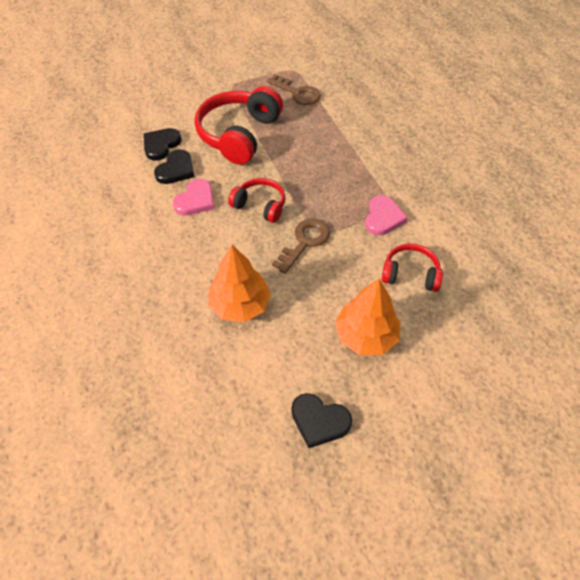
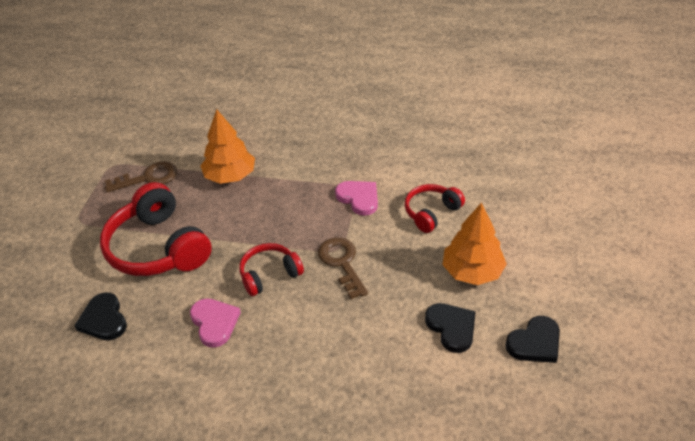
camera: 55 degrees left, 10 degrees down
black heart [154,149,194,184] -> black heart moved to [425,303,476,353]
orange tree [208,245,271,322] -> orange tree moved to [201,109,255,184]

